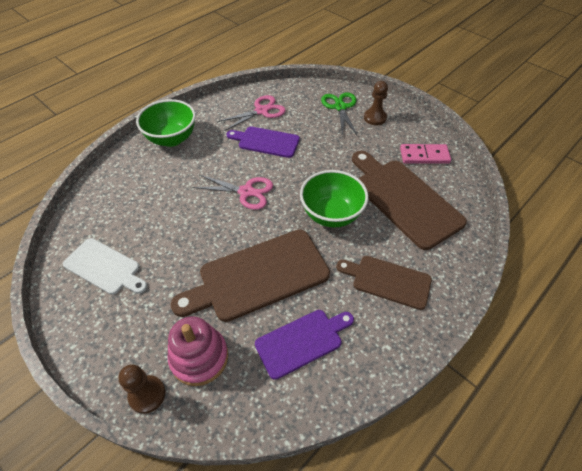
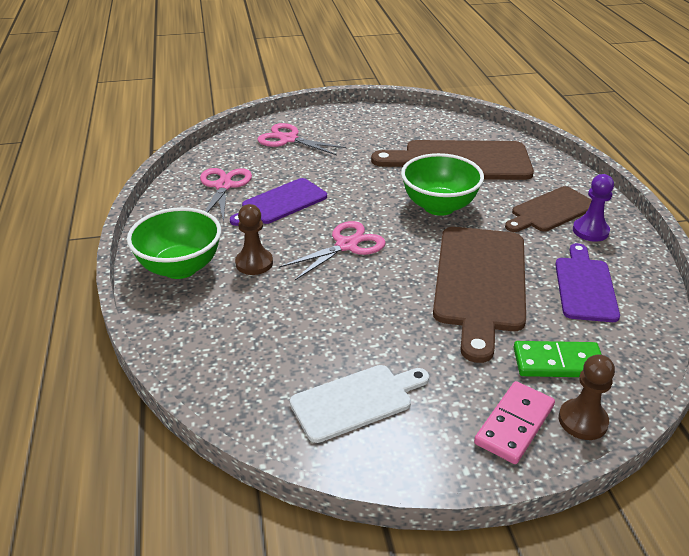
camera: 55 degrees left, 15 degrees down
pink stacking toy [167,316,228,386] -> green domino [513,341,602,377]
green scissors [321,92,358,136] -> pink scissors [257,123,346,155]
brown pawn [364,81,388,125] -> brown pawn moved to [235,204,273,275]
pink domino [400,144,451,164] -> pink domino moved to [474,381,555,464]
none -> purple pawn [573,174,614,242]

